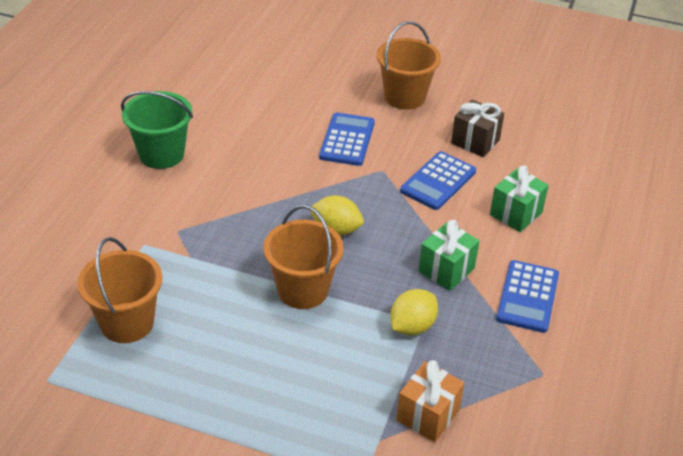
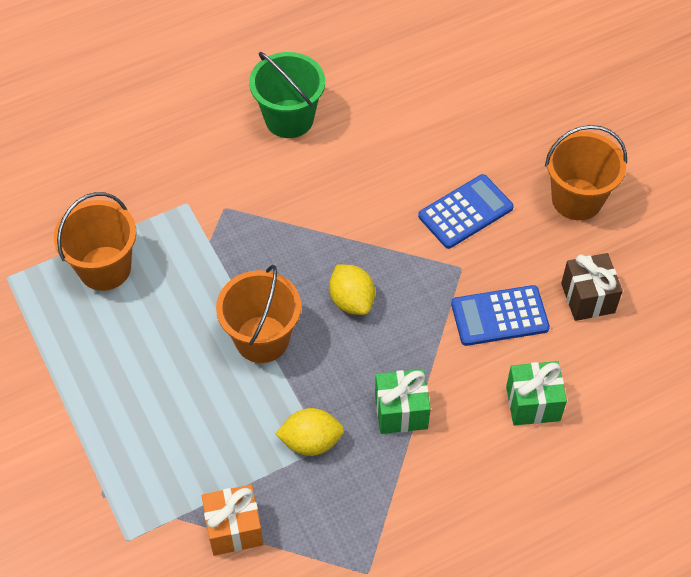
camera: 45 degrees right, 15 degrees up
blue calculator [496,260,559,333] -> none

